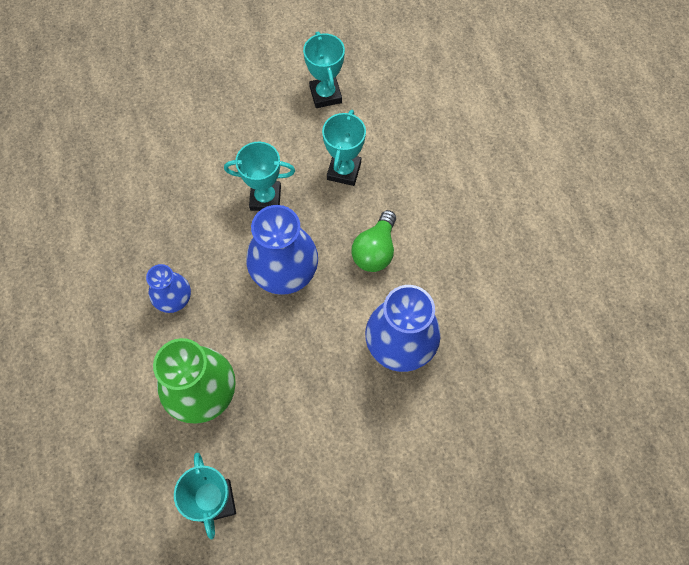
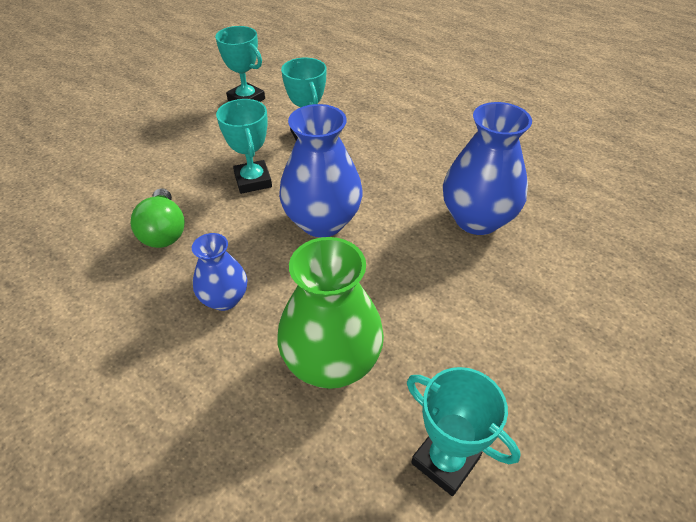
camera: 35 degrees left, 20 degrees down
turquoise trophy [224,142,295,211] -> turquoise trophy turned 75 degrees counterclockwise [216,99,272,194]
green light bulb [352,210,396,272] -> green light bulb moved to [130,188,185,248]

